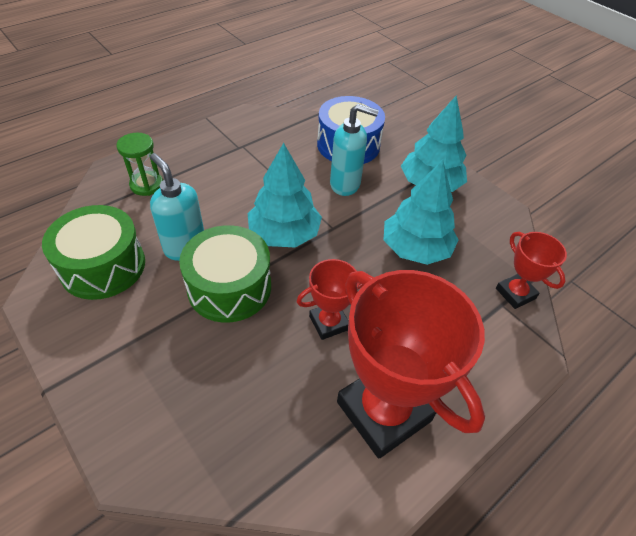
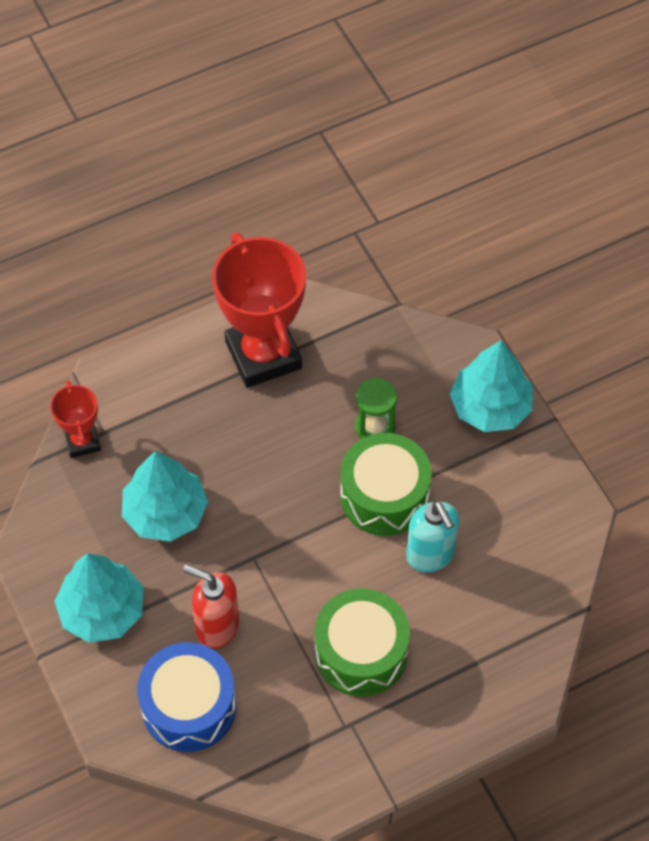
camera: 165 degrees left, 10 degrees up
green drum [42,205,145,300] -> green drum moved to [315,588,410,696]
green hourglass [116,133,163,196] -> green hourglass moved to [355,378,397,439]
turquoise tree [248,143,322,248] -> turquoise tree moved to [449,340,533,432]
red trophy [296,259,364,340] -> none
turquoise soap dispenser [330,104,379,196] -> red soap dispenser [183,564,239,649]

